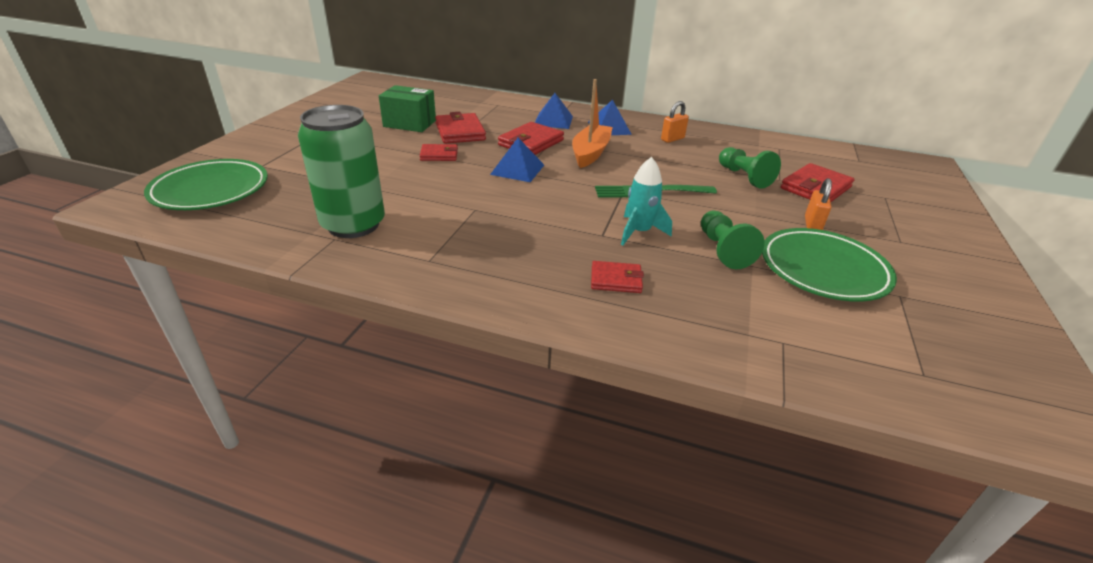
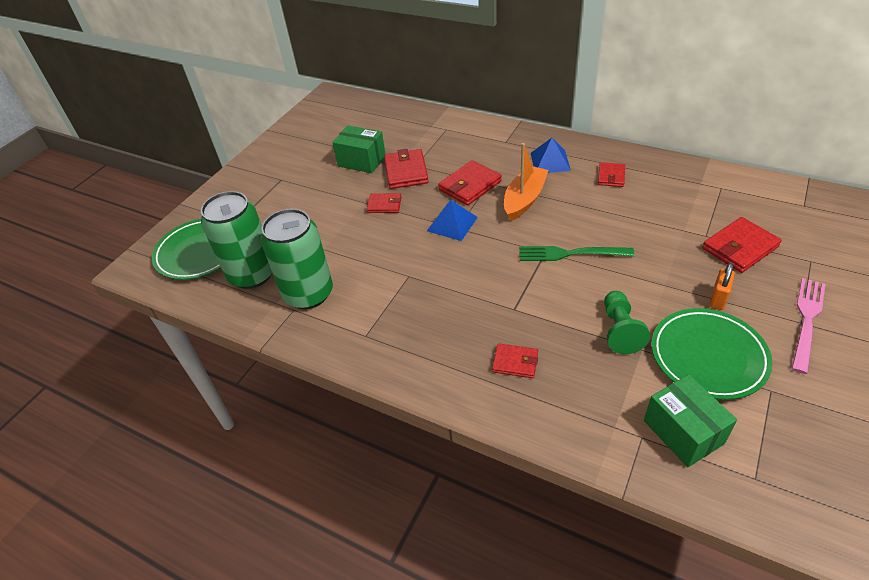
camera: 15 degrees right, 10 degrees up
blue pyramid [535,93,573,129] -> none
turquoise rocket [621,157,672,245] -> none
orange padlock [661,101,689,143] -> red wallet [598,162,625,187]
green pawn [719,147,781,189] -> none
none -> green can [201,191,272,289]
none -> green box [644,374,737,467]
none -> pink fork [792,278,826,374]

